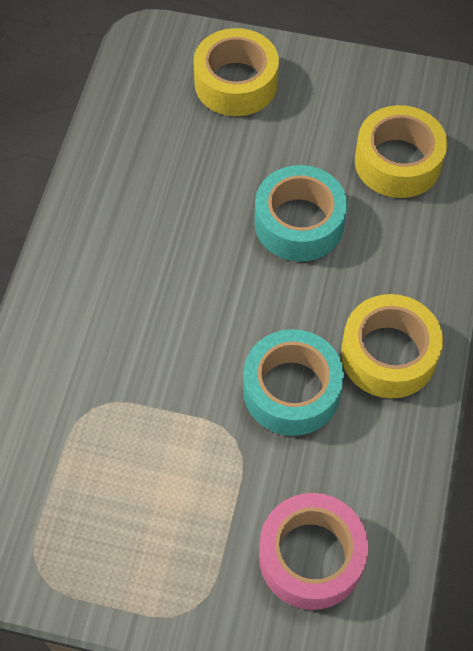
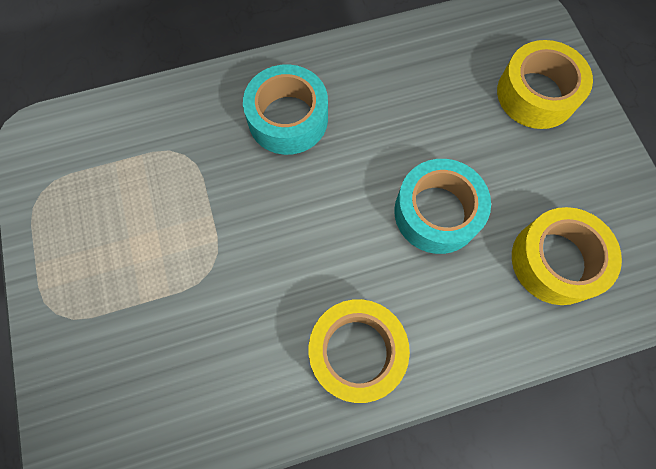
camera: 60 degrees right, 10 degrees up
turquoise tape [243,329,344,436] -> turquoise tape moved to [243,64,328,155]
pink tape [259,493,368,610] -> none

